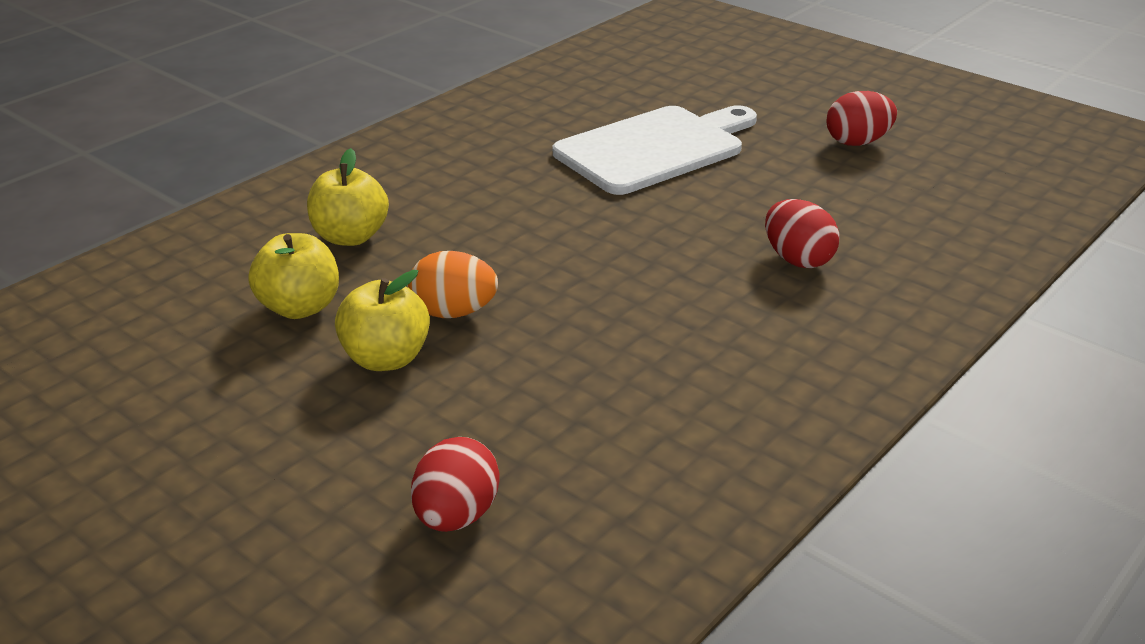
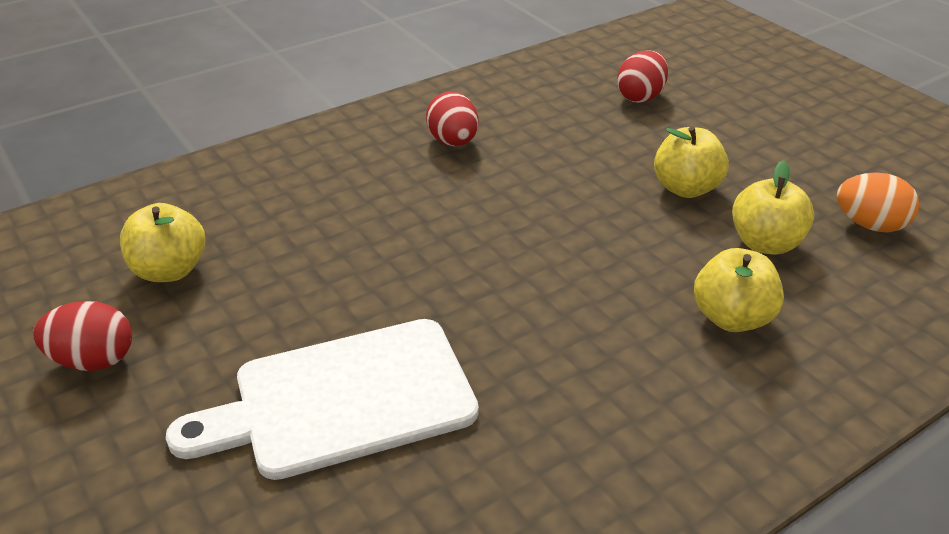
camera: 165 degrees left, 5 degrees up
orange egg [408,251,498,318] -> orange egg moved to [837,173,919,232]
red egg [765,199,839,268] -> red egg moved to [426,92,479,146]
none -> yellow apple [120,203,205,282]

